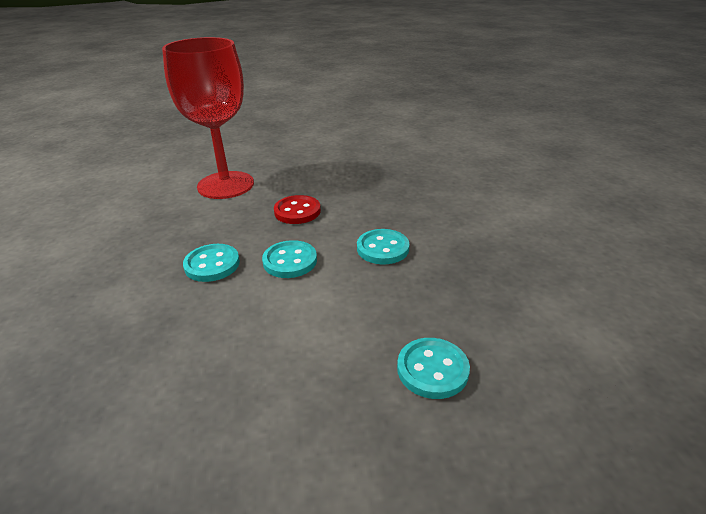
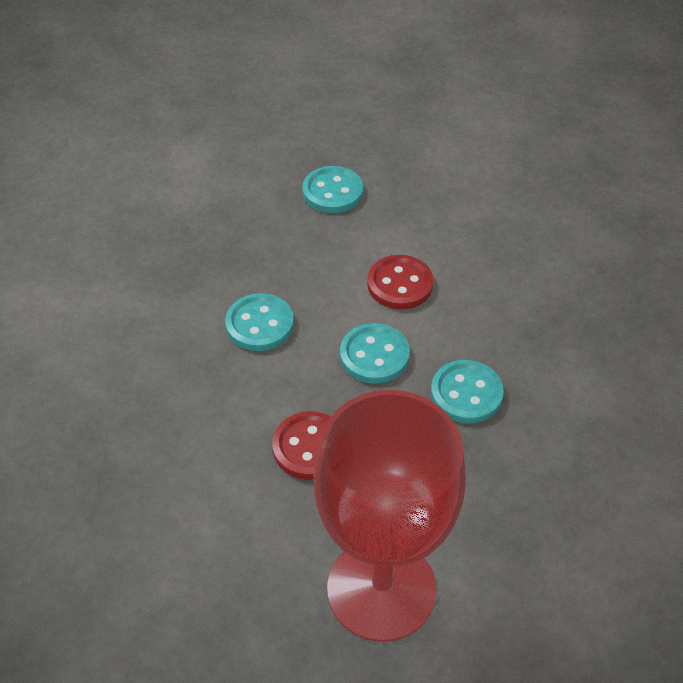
camera: 150 degrees left, 15 degrees up
none -> red button [367,255,434,309]

